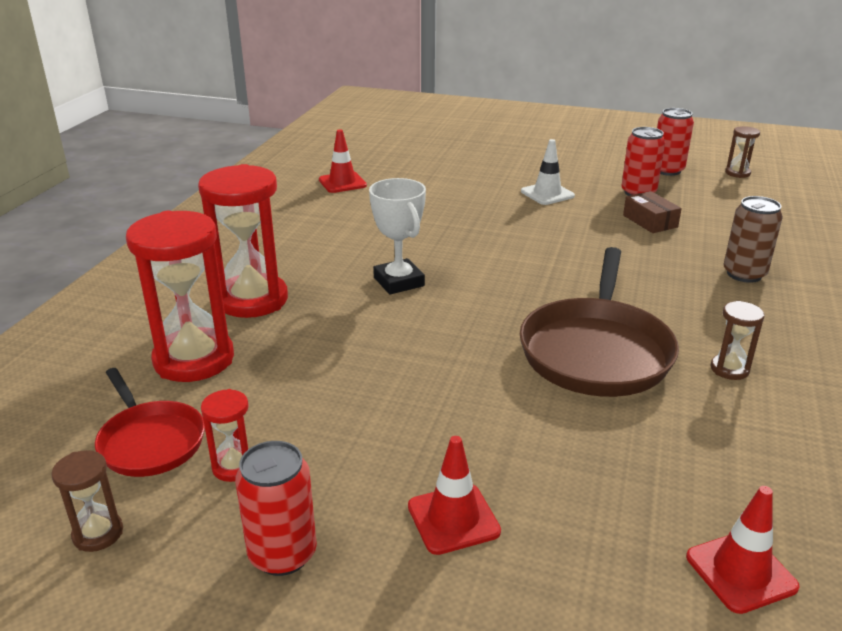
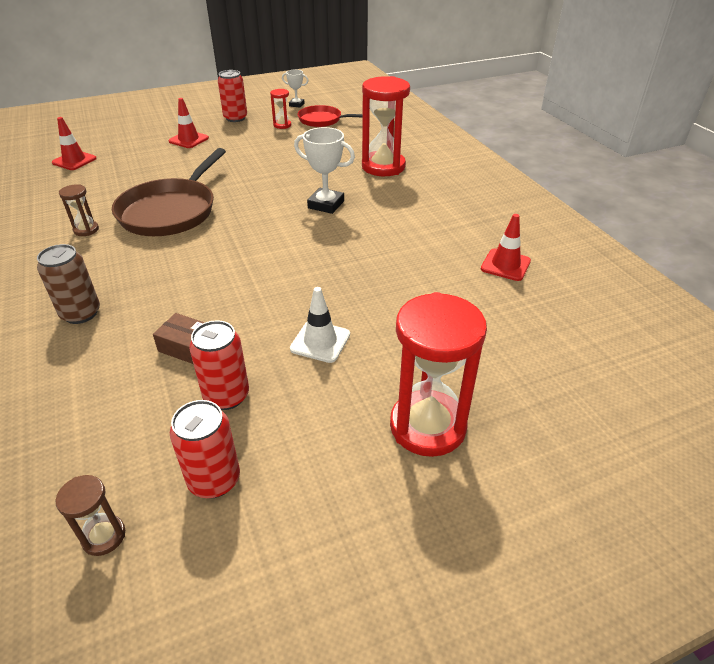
camera: 140 degrees right, 10 degrees up
brown hourglass [51,450,123,552] -> white trophy [282,70,309,108]
red hourglass [126,211,234,382] -> red hourglass moved to [390,292,487,457]
brown pan [520,247,679,397] -> brown pan turned 135 degrees counterclockwise [112,148,226,236]

